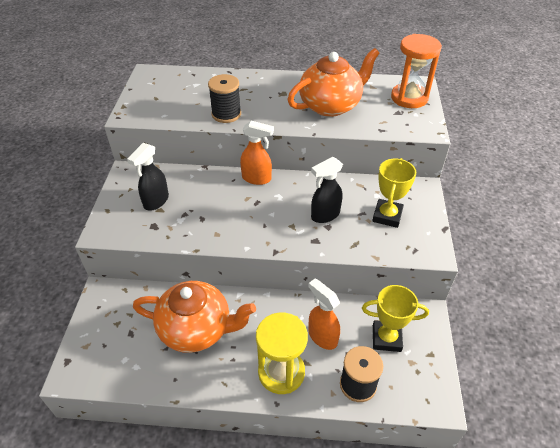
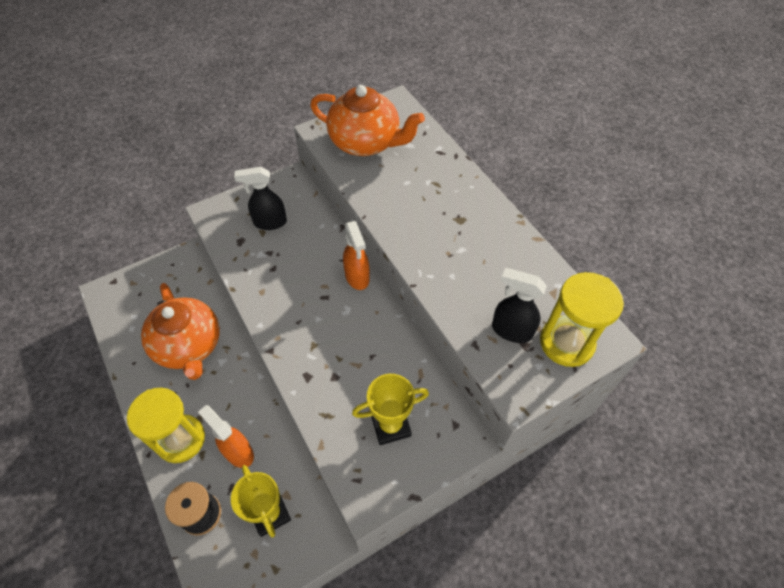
camera: 55 degrees right, 10 degrees up
black spool [208,74,241,123] -> none
orange teapot [288,48,380,117] -> orange teapot moved to [310,85,425,156]
orange spray bottle [308,278,340,350] -> orange spray bottle turned 60 degrees counterclockwise [198,405,254,468]
black spray bottle [311,157,343,223] -> black spray bottle moved to [492,268,547,343]
orange hourglass [391,34,442,108] -> yellow hourglass [540,272,624,367]

